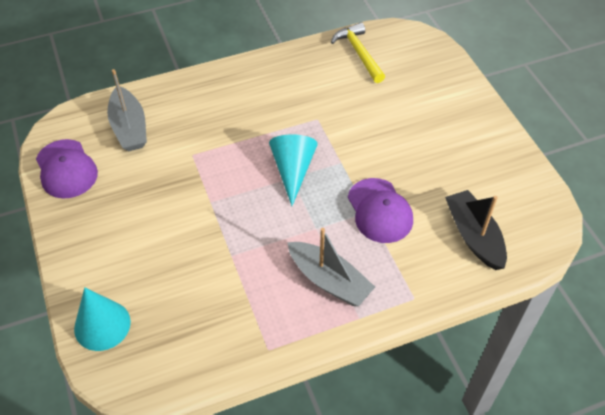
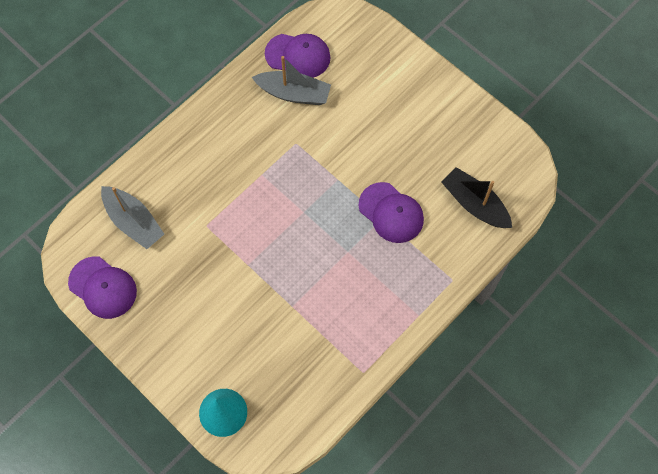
camera: 25 degrees left, 15 degrees up
turquoise cone [269,134,318,206] -> none
grey boat [287,228,375,306] -> grey boat moved to [252,56,331,105]
yellow hammer [331,22,385,83] -> purple cap [265,34,331,78]

